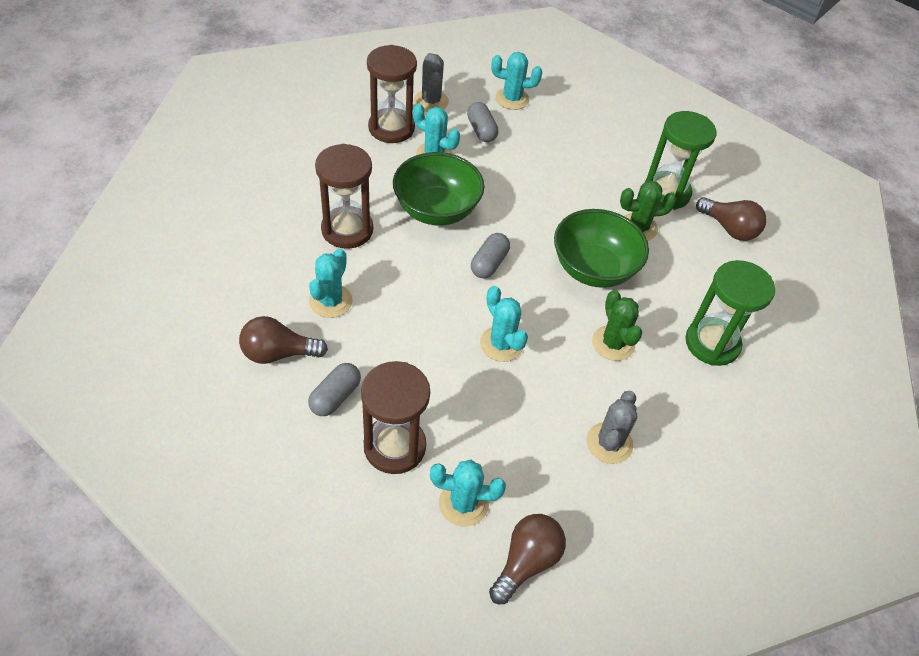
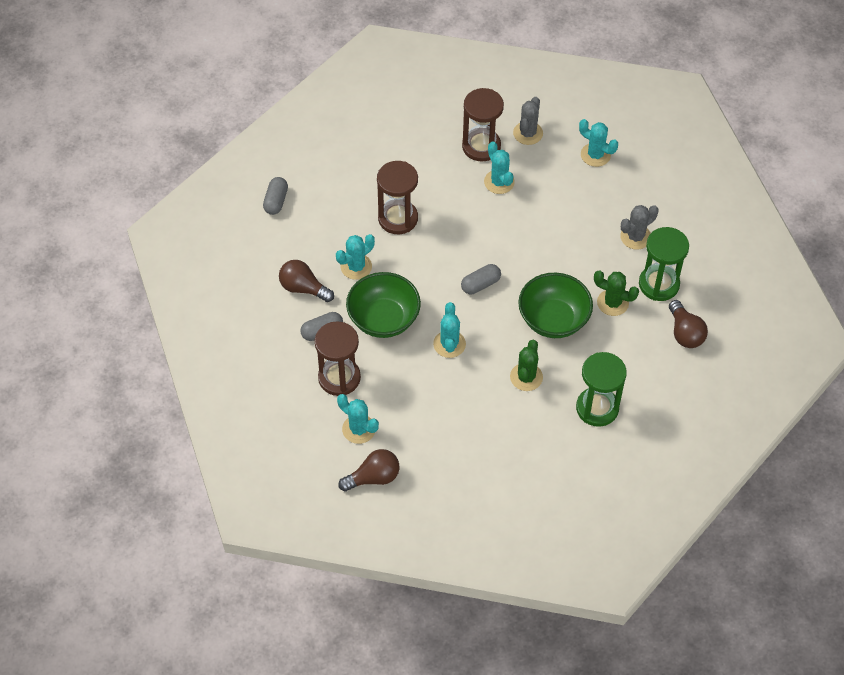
camera: 35 degrees right, 5 degrees up
green bowl [393,152,484,225] -> green bowl moved to [346,272,421,338]
grey capsule [467,102,499,142] -> grey capsule moved to [263,177,288,215]
grey cactus [586,391,637,464] -> grey cactus moved to [620,205,658,249]

